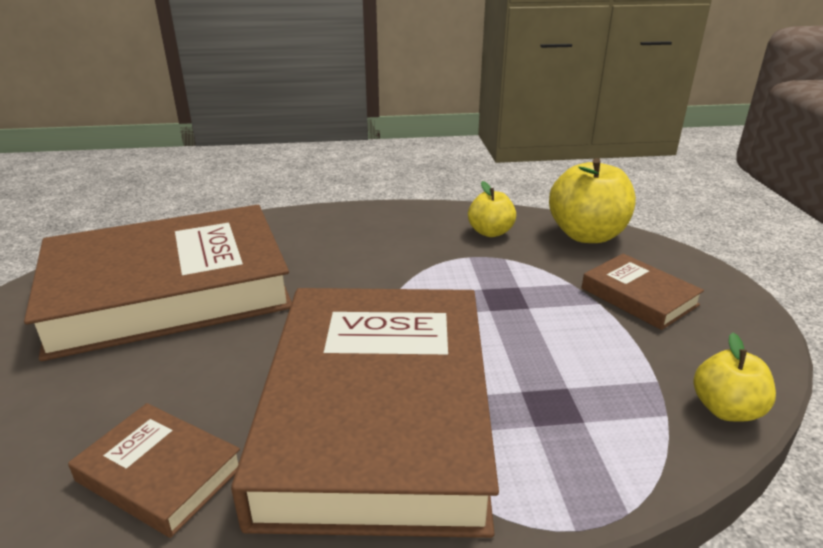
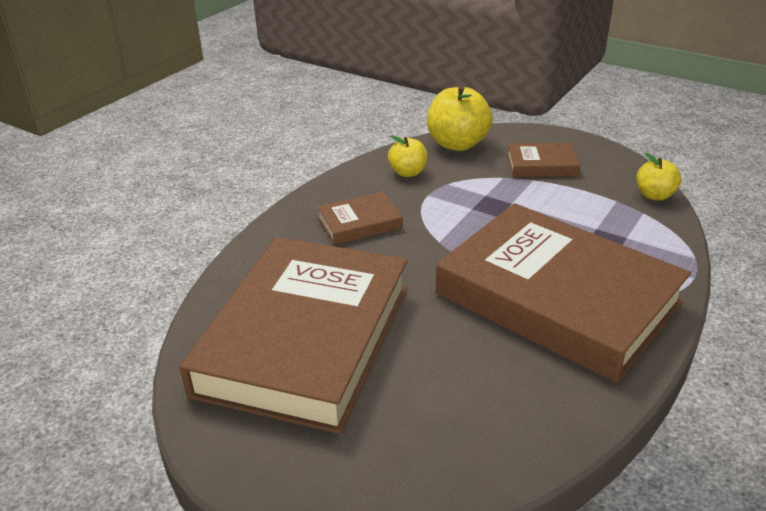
camera: 50 degrees left, 5 degrees up
brown book [68,403,240,538] -> brown book moved to [317,192,403,245]

